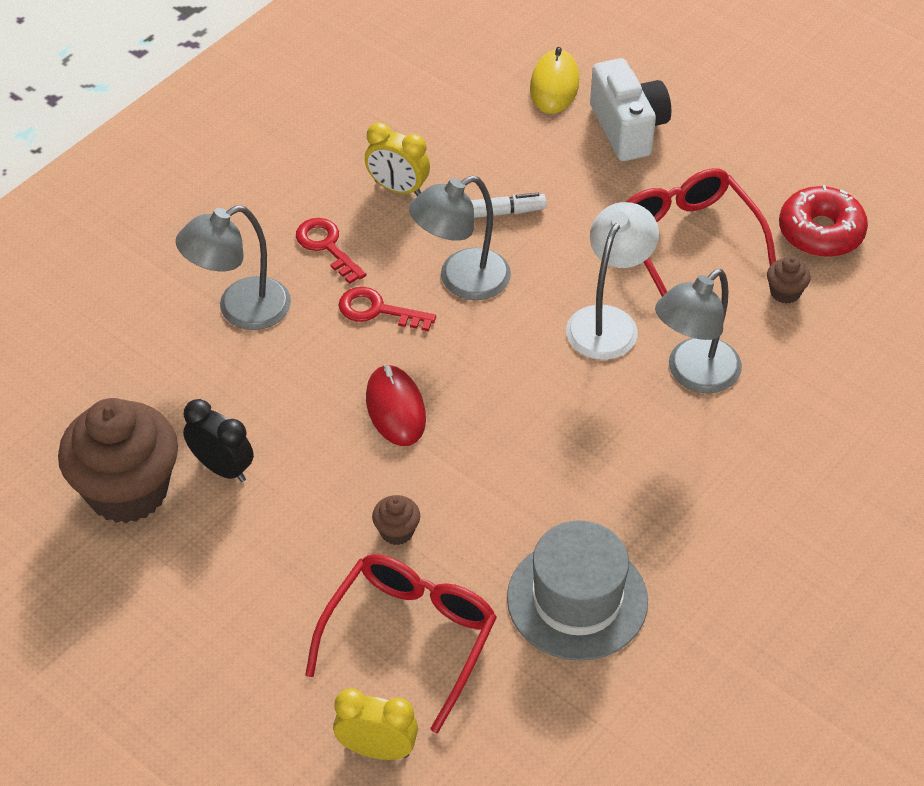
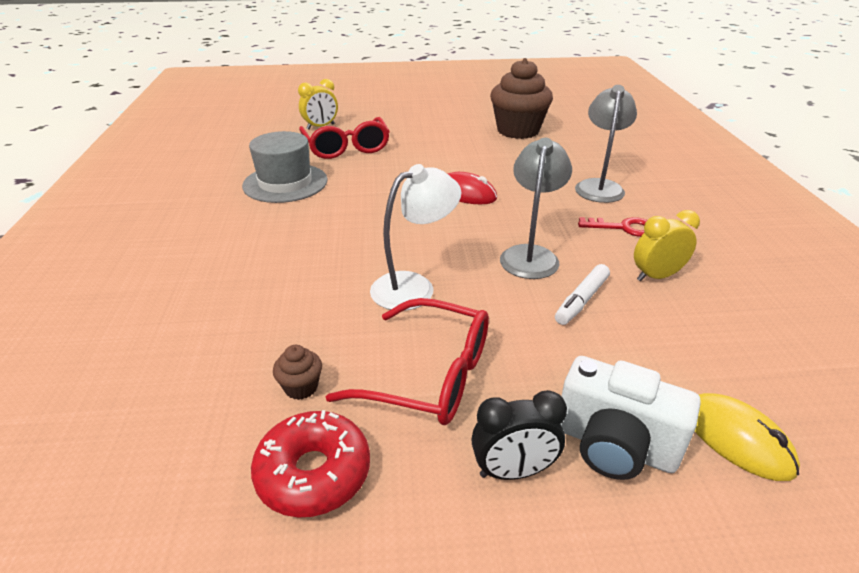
camera: 135 degrees right, 15 degrees down
black clock [183,399,254,482] -> black clock moved to [471,390,567,480]
red key [339,287,436,331] -> none
brown cupcake [372,495,420,545] -> none
white lamp [566,202,659,360] -> white lamp turned 105 degrees counterclockwise [370,164,461,311]
grey lamp [655,269,742,393] -> none

